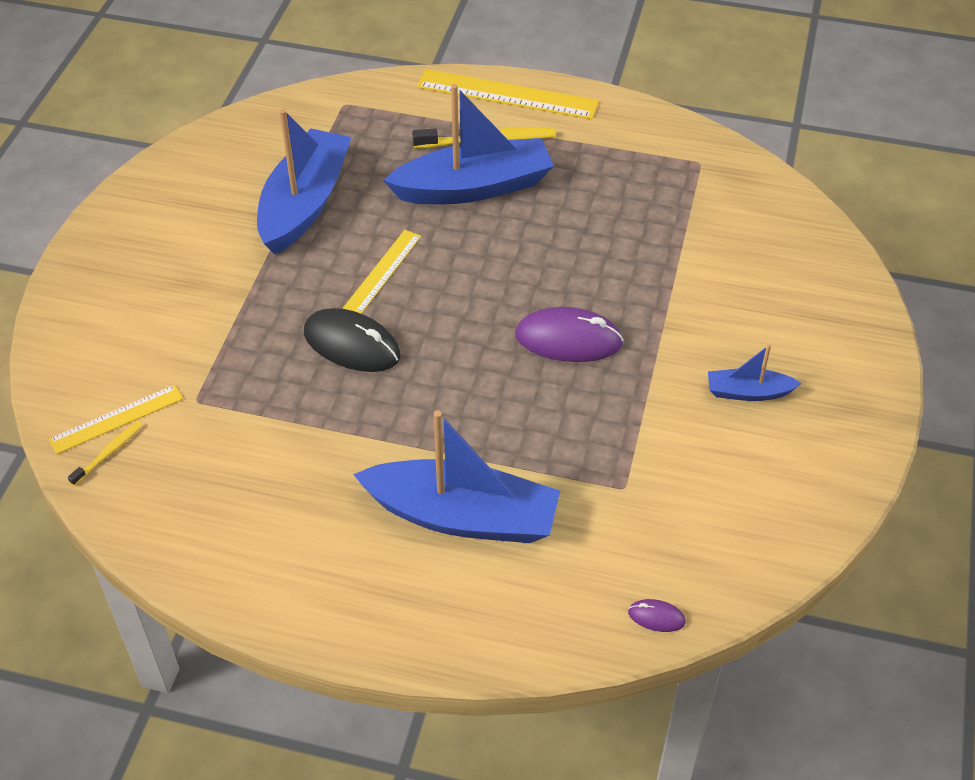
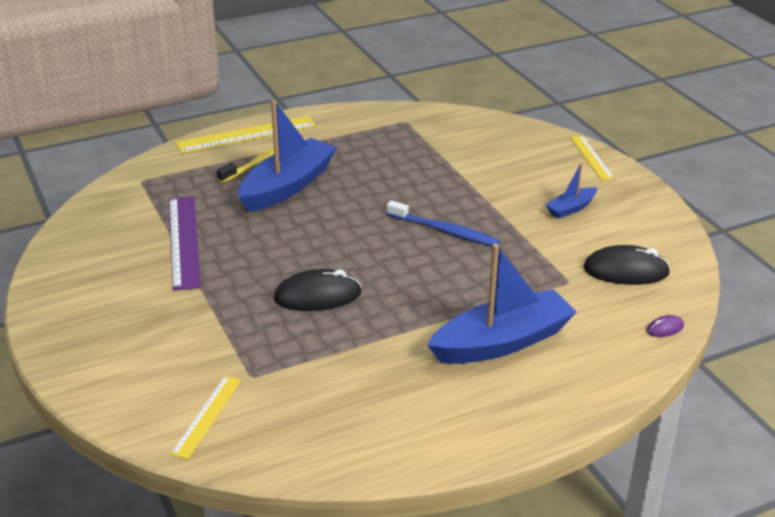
camera: 40 degrees left, 15 degrees down
yellow toothbrush [68,421,143,486] -> none
blue boat [257,109,351,254] -> purple ruler [169,196,201,291]
yellow ruler [343,230,421,314] -> yellow ruler moved to [570,135,615,180]
purple mouse [515,307,624,362] -> blue toothbrush [387,201,500,246]
none -> black mouse [583,245,671,285]

